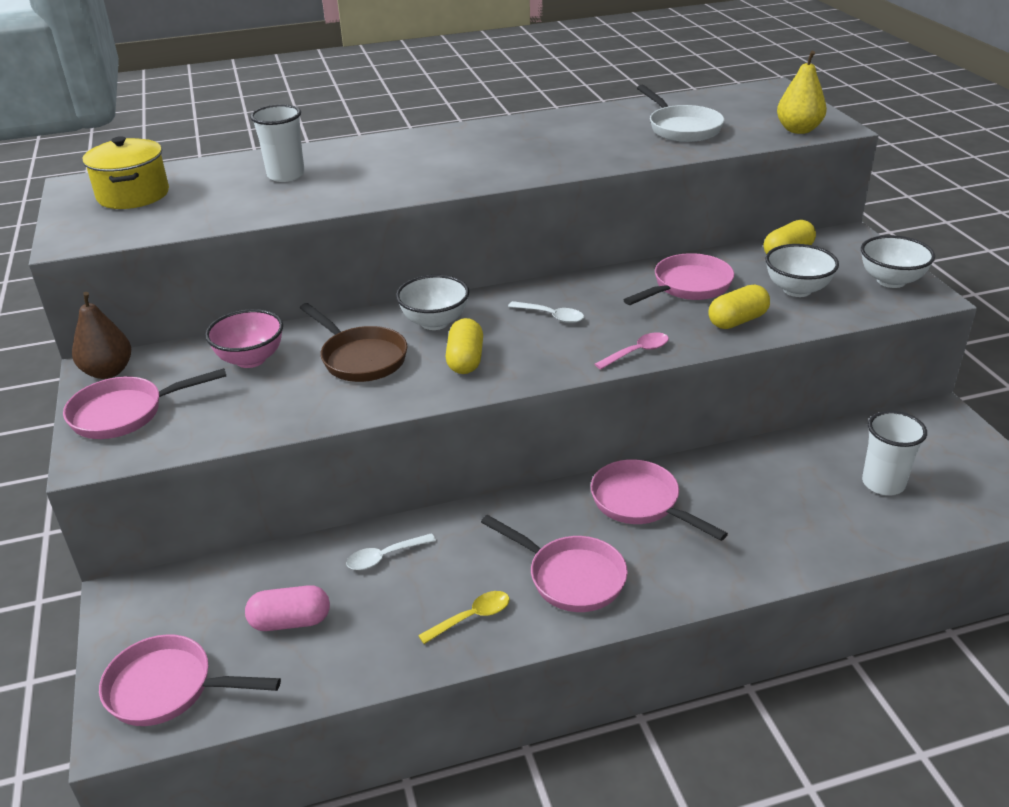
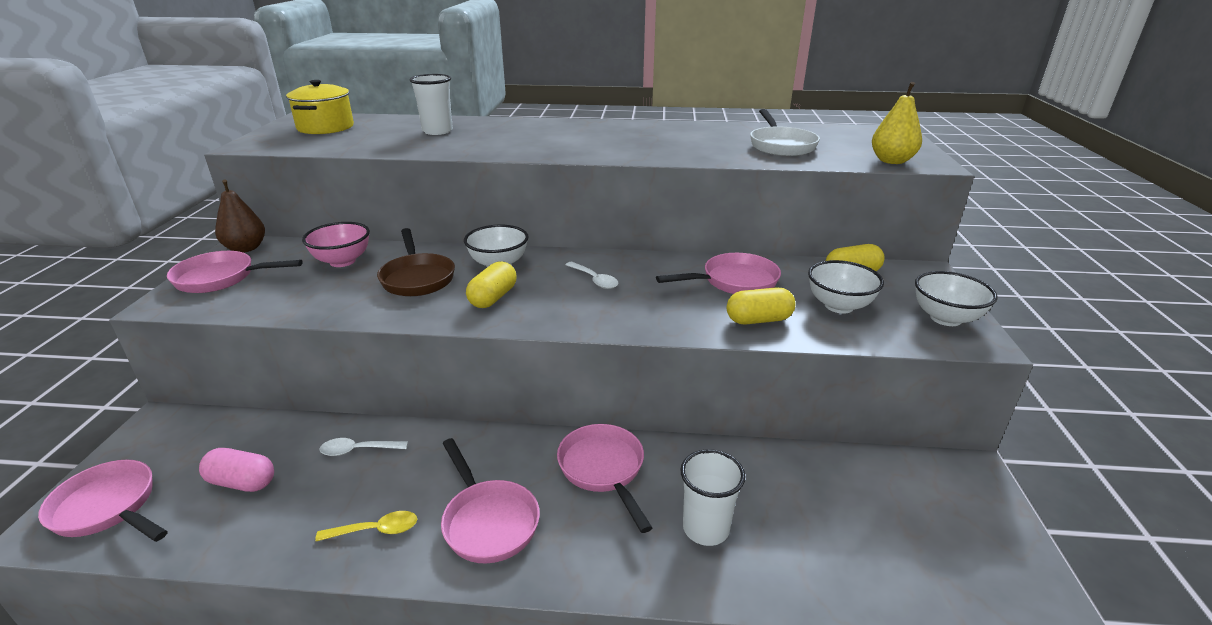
camera: 20 degrees right, 5 degrees down
pink spoon [595,332,669,370] -> none
white cup [862,411,927,495] -> white cup moved to [680,449,746,546]

